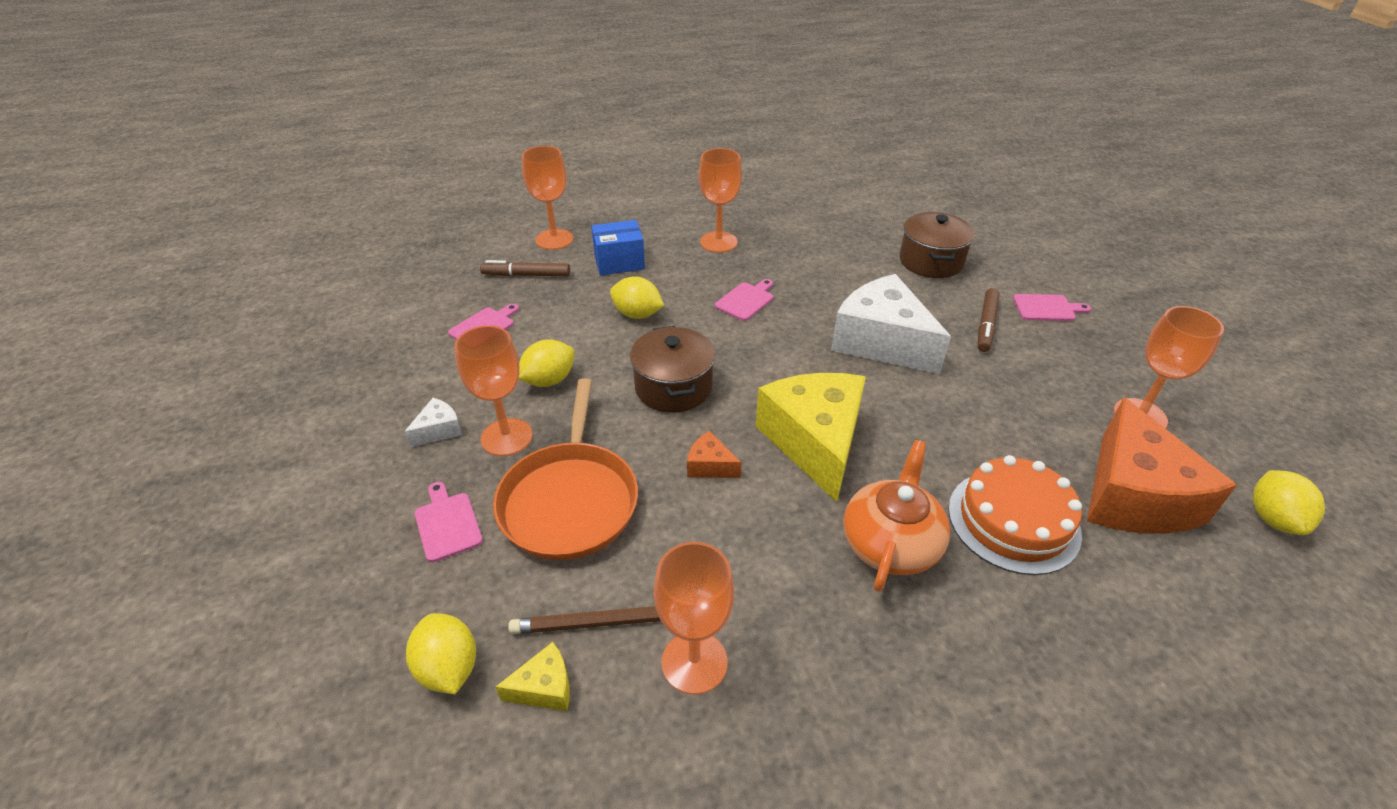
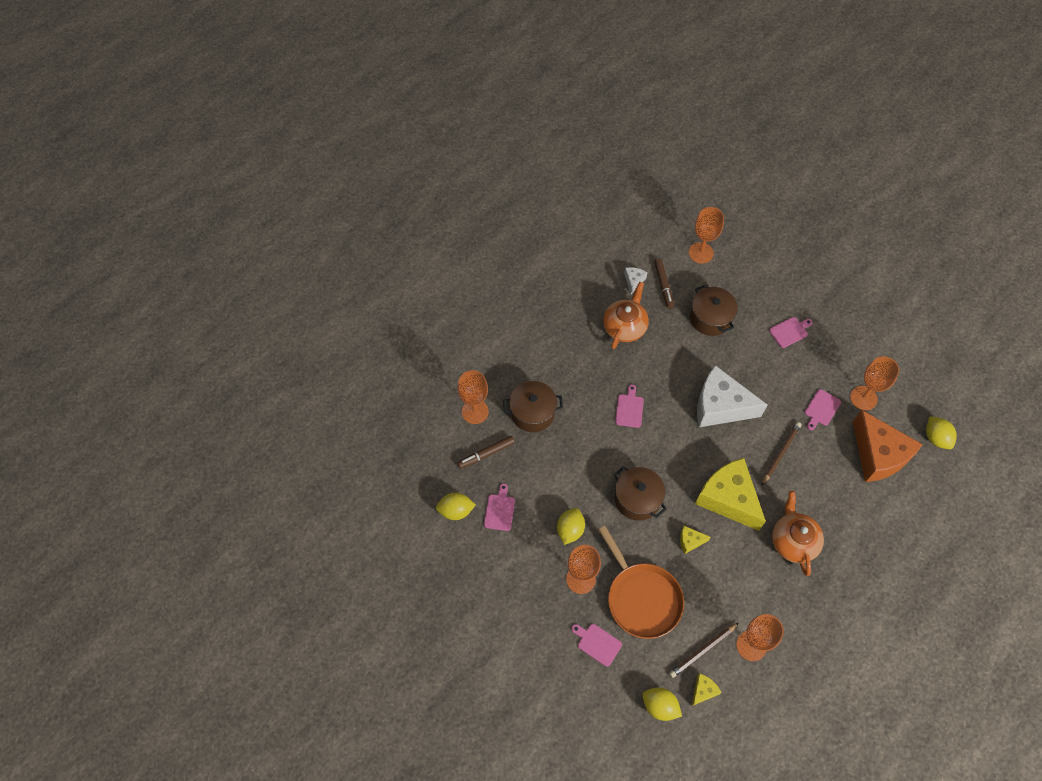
camera: 30 degrees left, 20 degrees up
white cheese [404,398,462,447] -> white cheese moved to [624,267,648,294]
blue box [591,220,645,275] -> brown pot [503,381,563,432]
yellow lemon [610,276,664,319] -> yellow lemon moved to [436,492,476,520]
orange cheese [687,431,742,478] -> yellow cheese [680,526,711,554]
orange goblet [699,148,742,253] -> orange goblet moved to [689,207,724,264]
orange cake [948,455,1082,575] -> none
brown marker [978,288,1000,352] -> brown marker moved to [654,258,674,309]
none -> orange teapot [603,281,649,349]
none -> brown pencil [761,422,801,486]
none -> pink cutting board [805,389,841,430]

